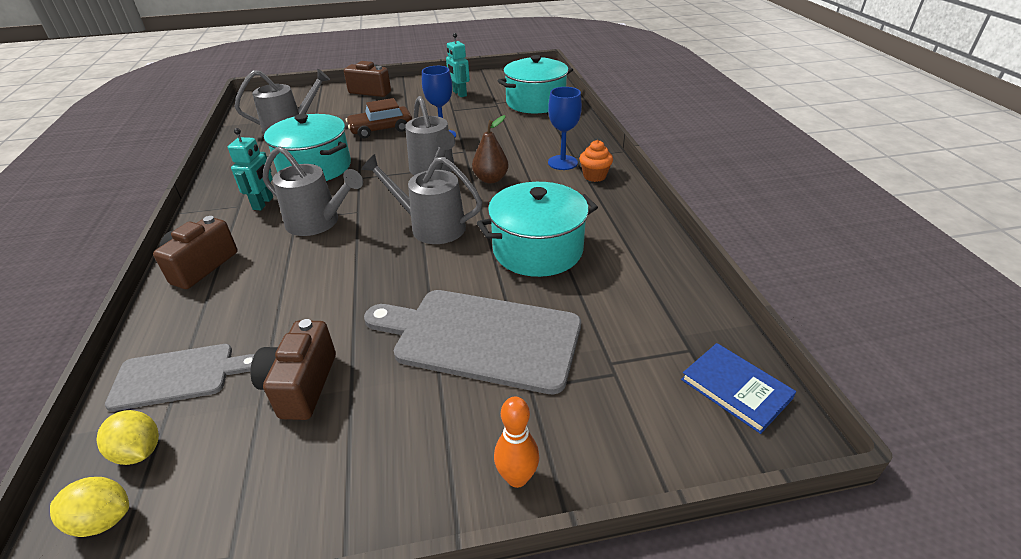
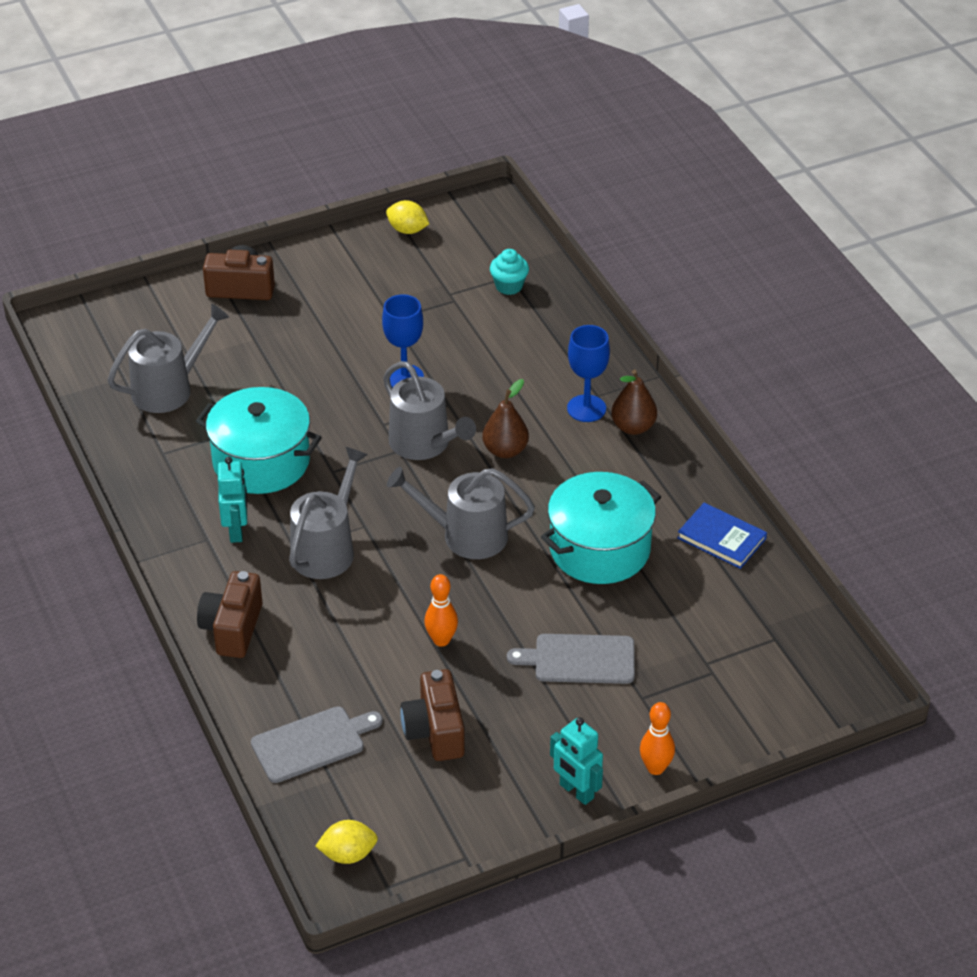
camera: 15 degrees left, 5 degrees up
yellow lemon [97,410,159,465] -> yellow lemon moved to [386,200,429,234]
grey watering can [263,146,363,236] -> grey watering can turned 75 degrees counterclockwise [289,447,368,579]
brown car [346,98,412,138] -> none
grey cutting board [364,290,581,394] -> grey cutting board [507,634,635,684], size x0.59
turquoise robot [446,33,470,97] -> turquoise robot moved to [550,717,603,805]
turquoise pot [497,55,573,113] -> turquoise cupcake [490,249,529,295]
orange cupcake [579,140,613,182] -> brown pear [611,369,657,435]
blue book [681,343,796,434] -> blue book moved to [677,503,767,569]
none -> orange bowling pin [424,574,458,647]

